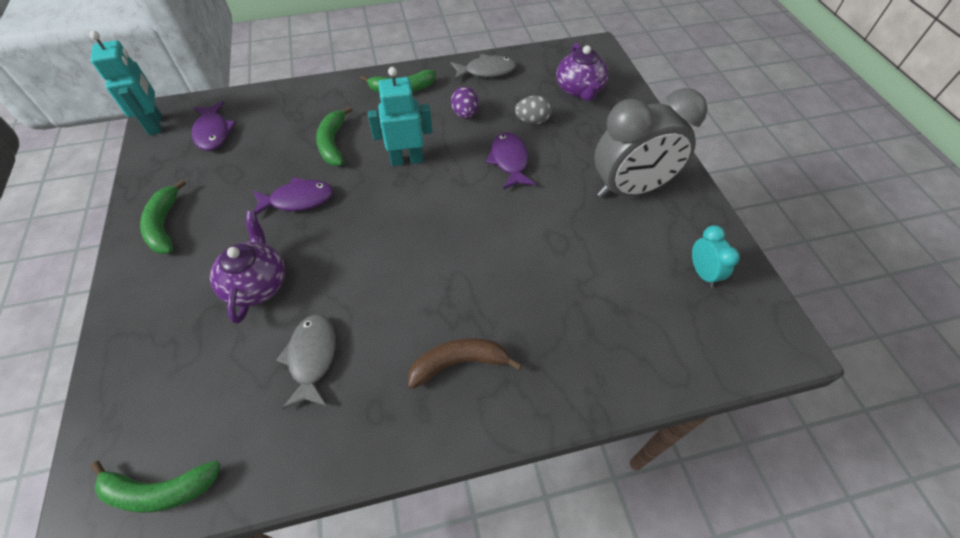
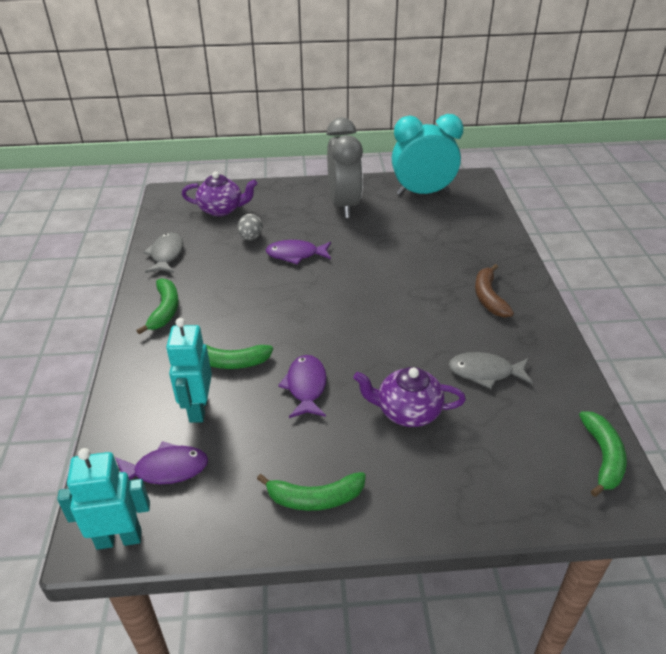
camera: 80 degrees left, 15 degrees down
turquoise robot [368,67,432,166] -> turquoise robot moved to [166,318,212,423]
purple egg [451,87,479,119] -> none
turquoise clock [692,225,740,287] -> turquoise clock [392,114,463,195], size x2.21

